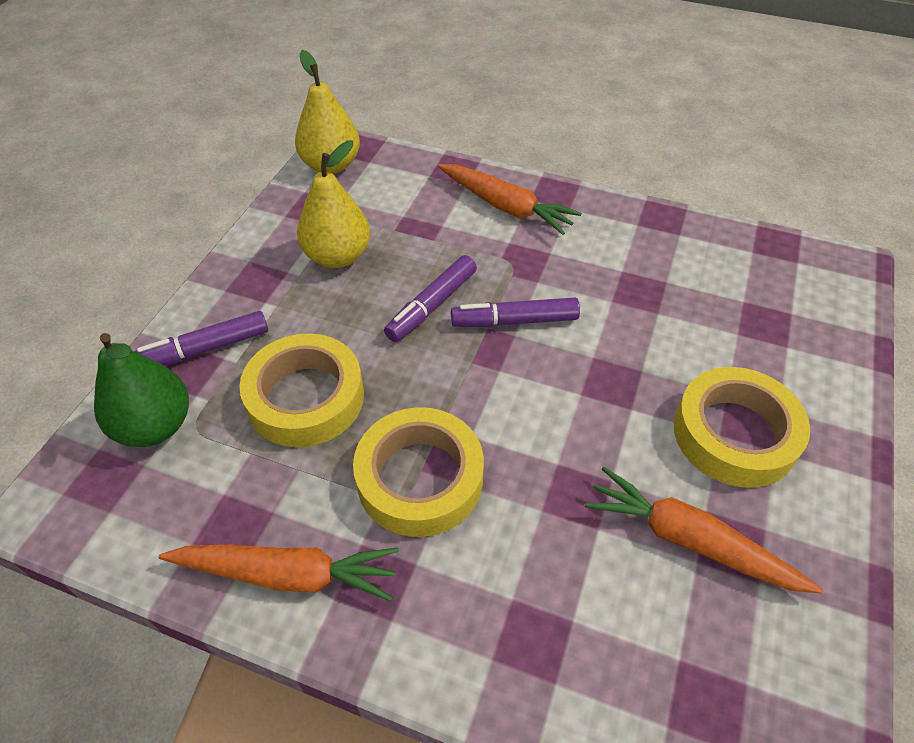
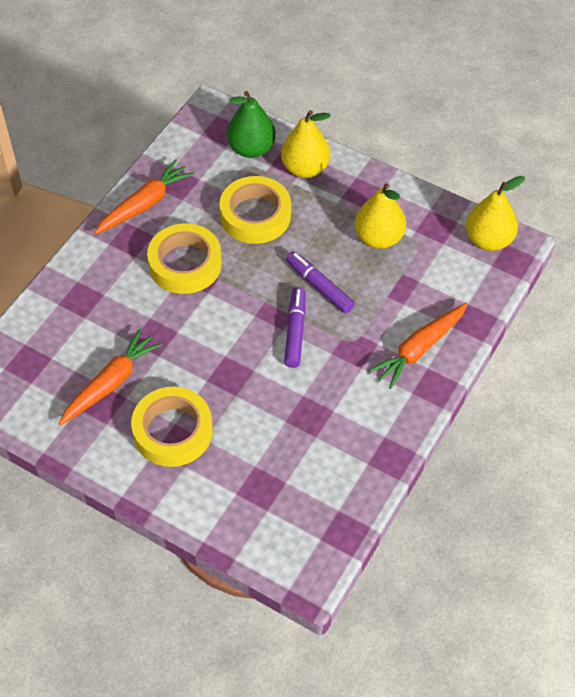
camera: 100 degrees right, 5 degrees up
purple marker [134,311,268,366] -> yellow pear [281,110,331,178]
orange carrot [159,545,399,601] -> orange carrot turned 150 degrees counterclockwise [94,159,194,234]

